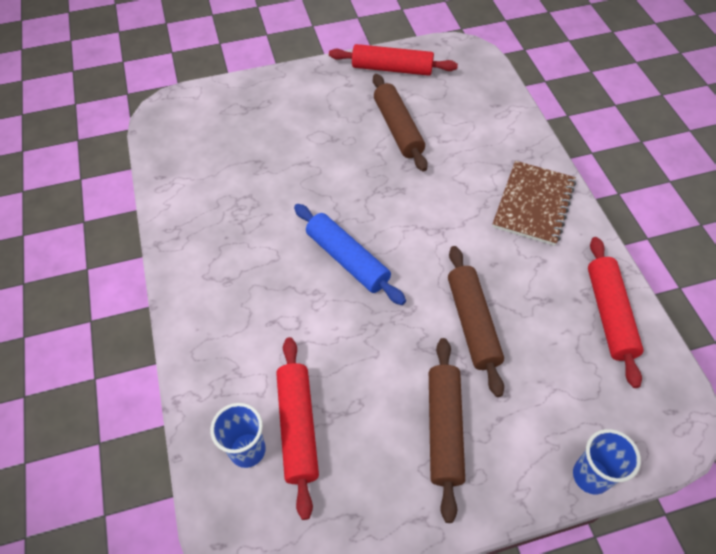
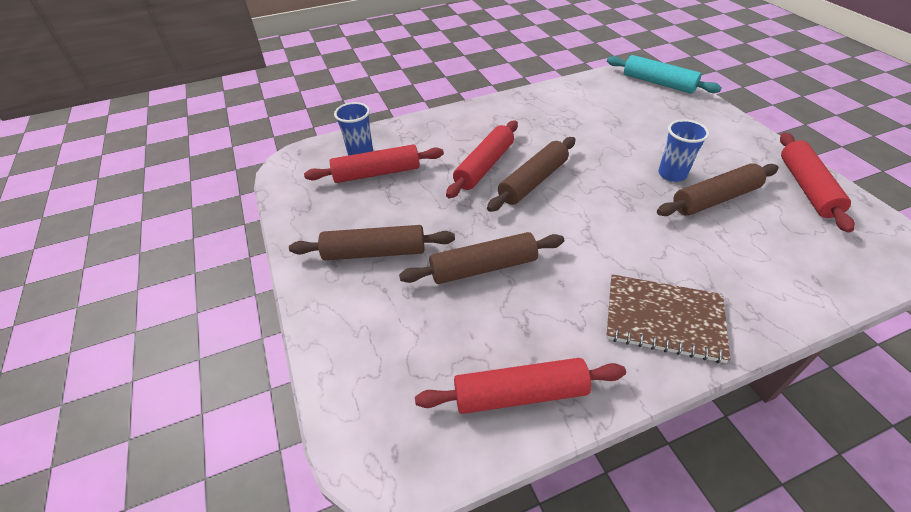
camera: 85 degrees right, 10 degrees down
blue rolling pin [294,204,406,305] -> brown rolling pin [487,137,576,212]
blue cup [573,429,641,494] -> blue cup moved to [658,119,709,182]
none -> red rolling pin [446,120,518,198]
none -> turquoise rolling pin [607,55,722,94]

